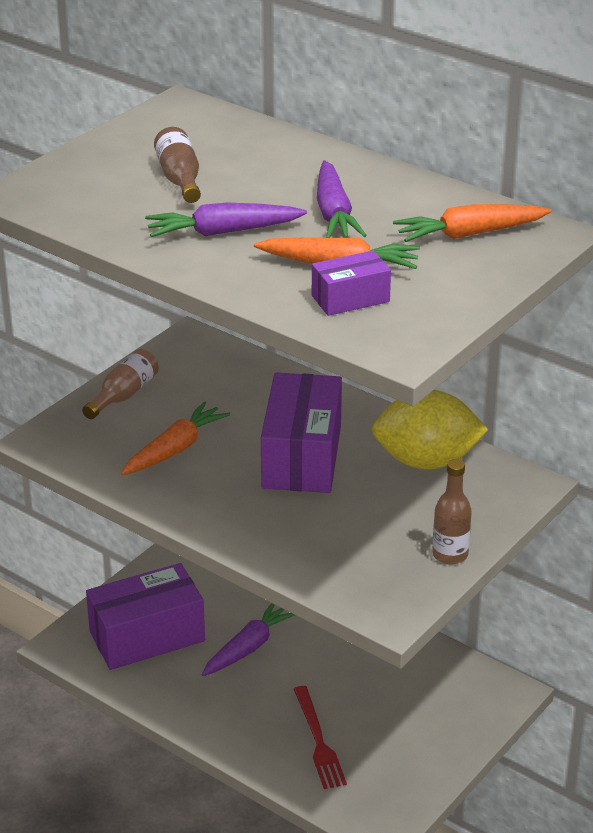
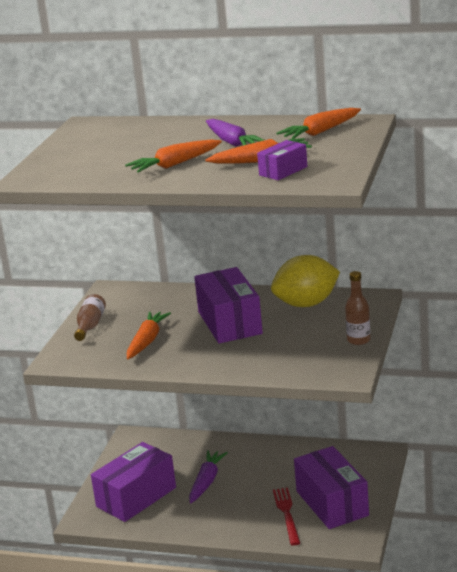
camera: 20 degrees left, 10 degrees down
purple carrot [145,202,307,237] -> orange carrot [125,140,222,173]
brown bottle [154,127,201,203] -> none
red fork [294,686,347,789] -> red fork turned 150 degrees counterclockwise [273,487,300,545]
none -> purple box [294,446,369,529]

